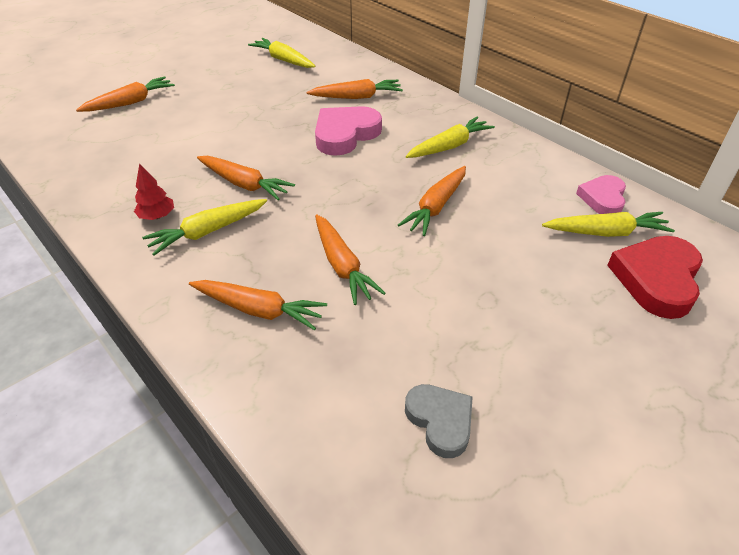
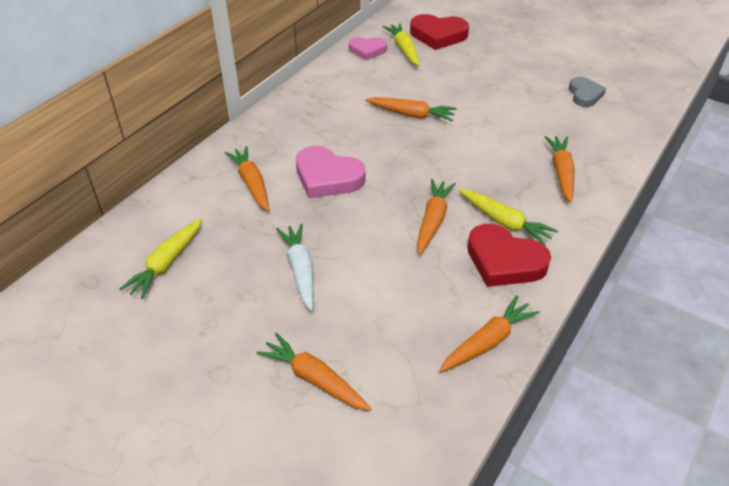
camera: 105 degrees left, 0 degrees up
red tree [134,163,174,220] -> red heart [467,224,551,287]
orange carrot [315,214,385,305] -> orange carrot moved to [440,295,540,372]
grey heart [405,384,473,458] -> grey heart turned 135 degrees clockwise [569,77,606,107]
yellow carrot [406,116,495,158] -> none
none -> white carrot [276,224,314,311]

